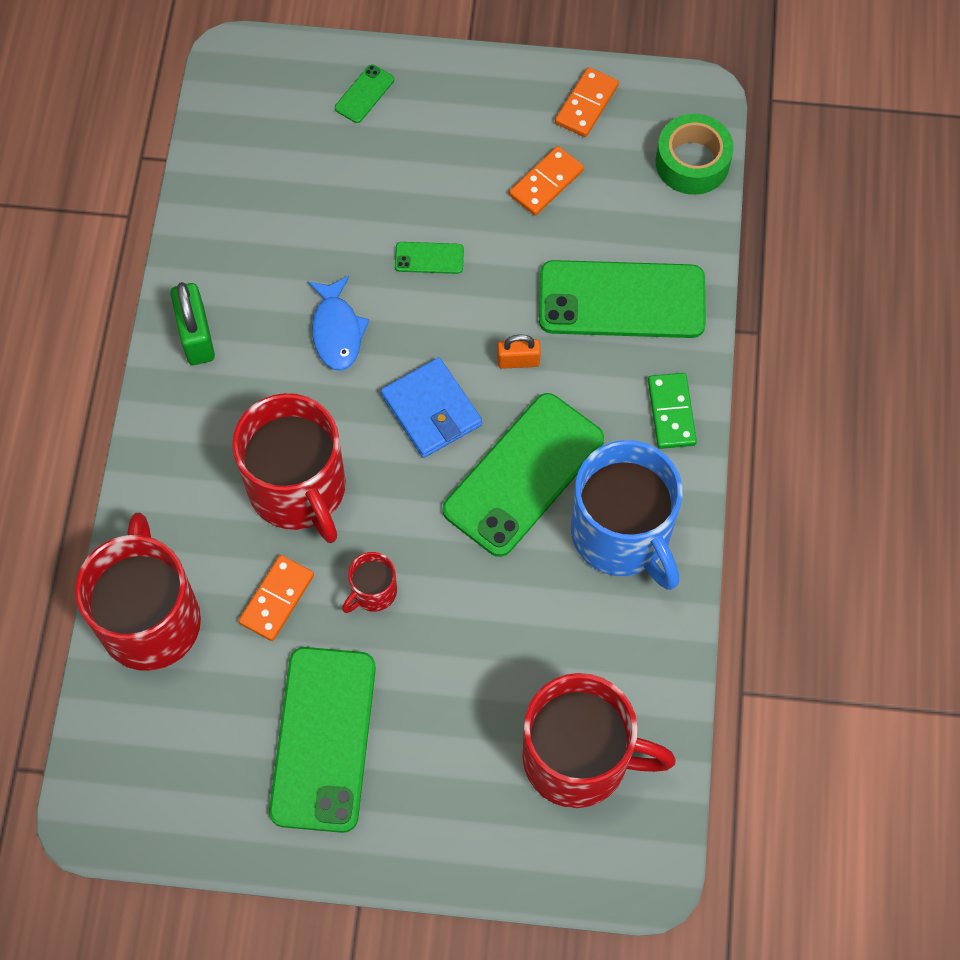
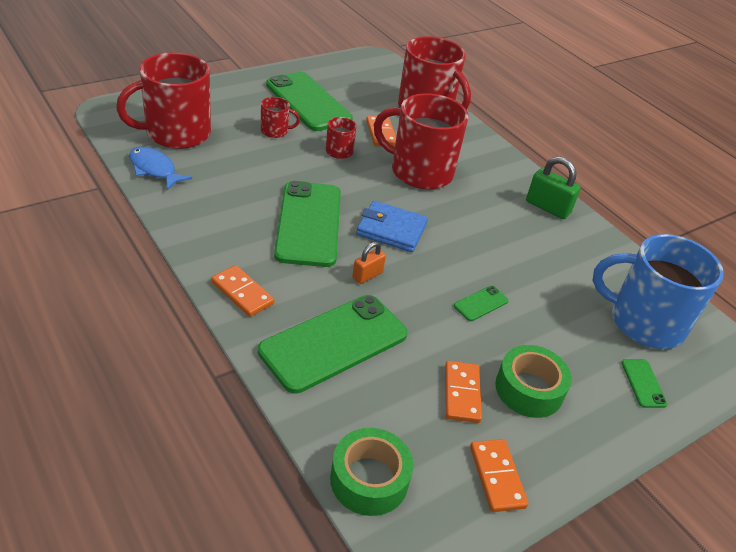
camera: 135 degrees right, 25 degrees down
blue fish [308,276,370,371] -> blue fish moved to [129,147,192,190]
blue mug [571,440,683,590] -> blue mug moved to [593,234,724,349]
green domino [648,373,697,449] -> orange domino [211,265,274,317]
none -> red mug [261,97,300,138]
none -> green tape [495,345,572,418]

